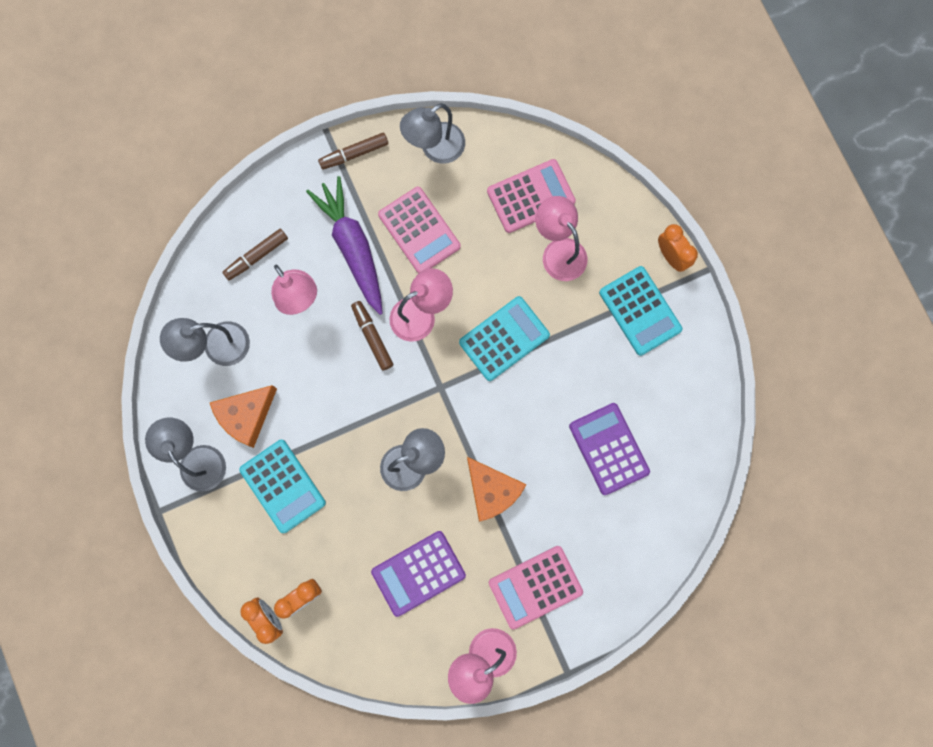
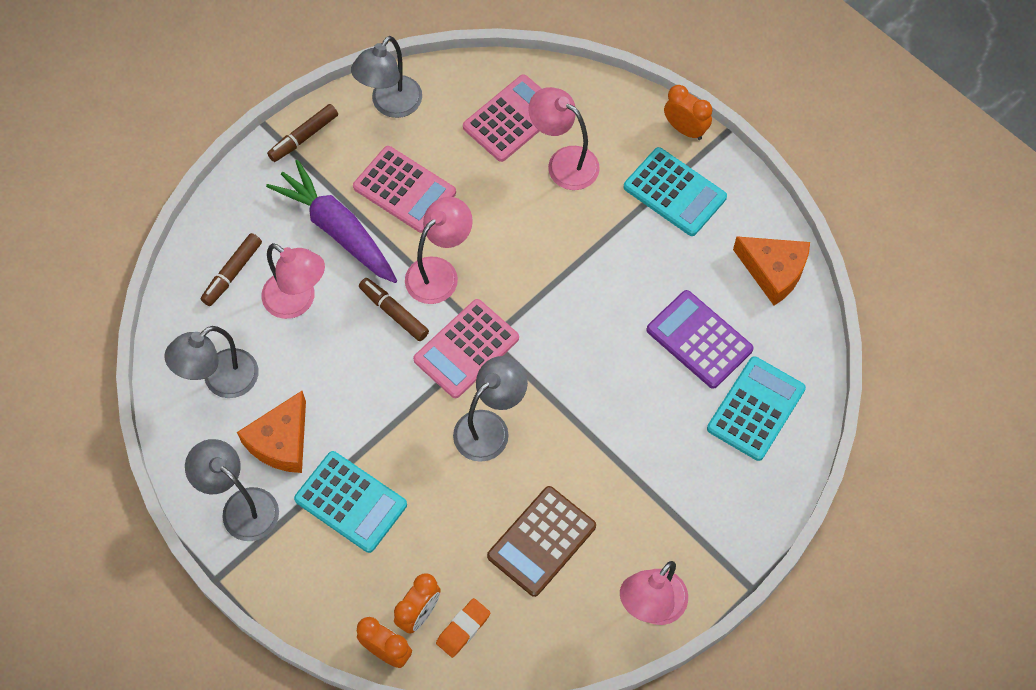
camera: 20 degrees left, 15 degrees down
purple calculator [371,531,466,617] -> brown calculator [487,486,596,597]
turquoise calculator [459,296,550,381] -> turquoise calculator moved to [707,356,806,461]
orange cheese [467,457,527,522] -> orange cheese moved to [733,236,810,306]
pink calculator [489,546,583,630] -> pink calculator moved to [413,299,519,398]
none -> orange eraser [436,598,490,658]

